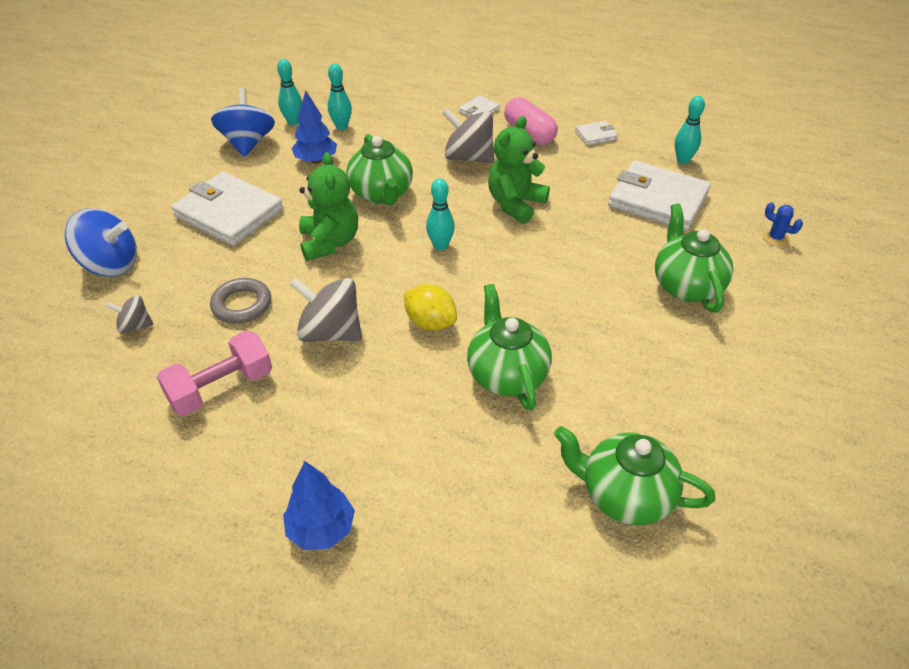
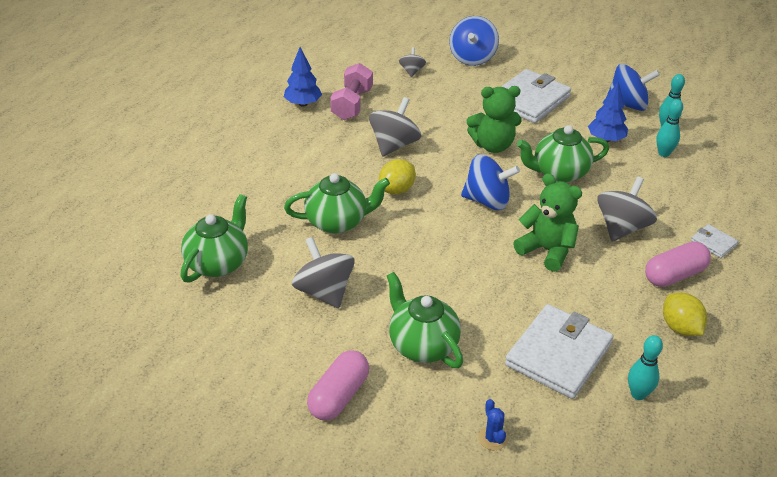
camera: 95 degrees right, 5 degrees down
pink dumbbell [157,330,272,416] -> pink dumbbell turned 45 degrees clockwise [330,63,373,120]
grey ring [210,278,271,324] -> none
blue tree [283,461,355,550] -> blue tree moved to [284,47,322,107]
turquoise bowling pin [426,178,455,250] -> blue spinning top [461,154,520,210]
white wallet [575,121,618,146] -> yellow lemon [663,292,707,336]
green teapot [655,204,733,312] -> green teapot turned 120 degrees counterclockwise [387,272,463,368]
blue cactus [763,202,803,246] -> blue cactus turned 60 degrees counterclockwise [478,399,508,450]
none -> grey spinning top [292,237,355,309]
none -> pink capsule [307,350,369,420]

